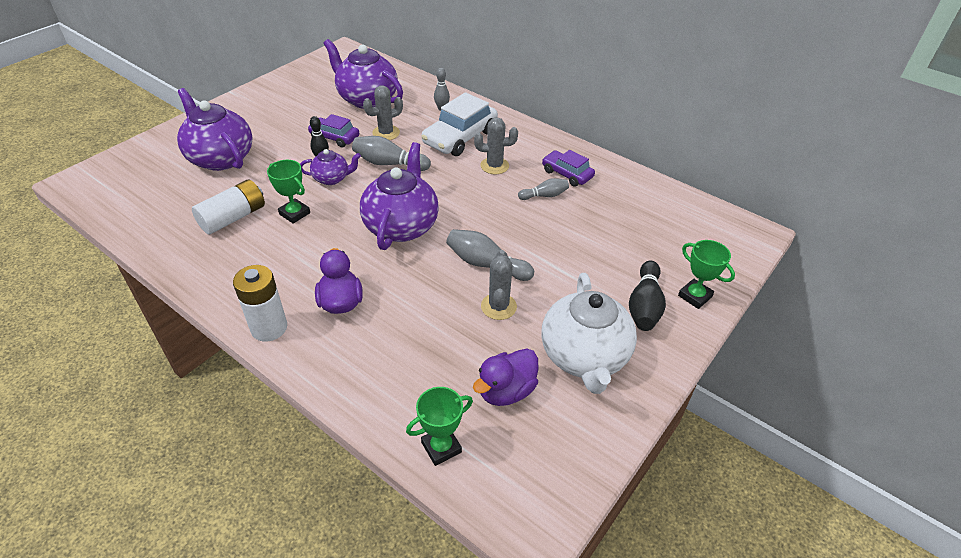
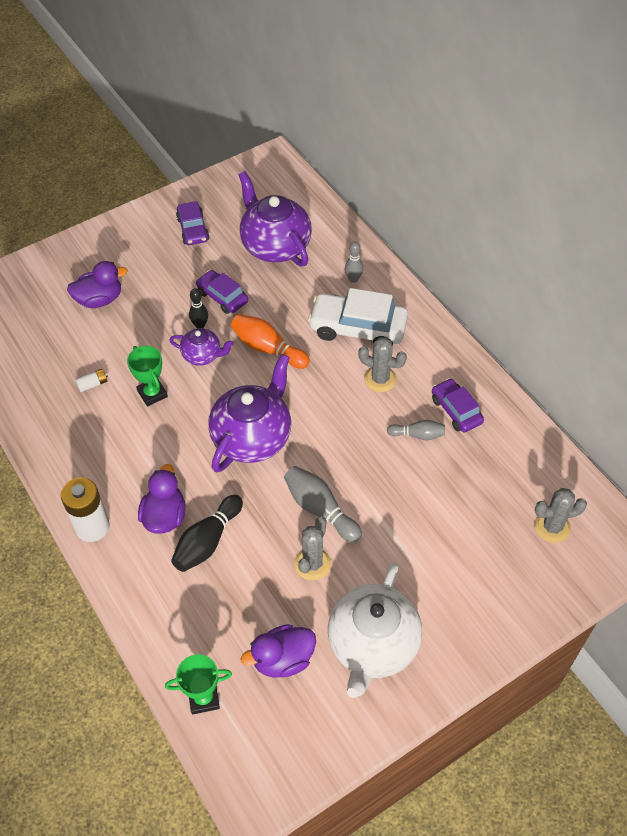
camera: 20 degrees right, 10 degrees up
purple teapot [177,88,252,171] -> purple duck [67,261,128,308]
white battery [192,179,265,235] -> white battery [75,369,108,392], size x0.45
grey bowling pin [352,136,431,171] -> orange bowling pin [231,314,310,369]
grey cactus [363,85,403,140] -> grey cactus moved to [534,488,587,543]
white car [421,92,498,156] -> white car turned 45 degrees clockwise [308,288,408,346]
black bowling pin [629,260,666,331] -> black bowling pin moved to [171,495,243,572]
green trophy [678,240,735,309] -> none
none -> purple car [176,201,210,245]

